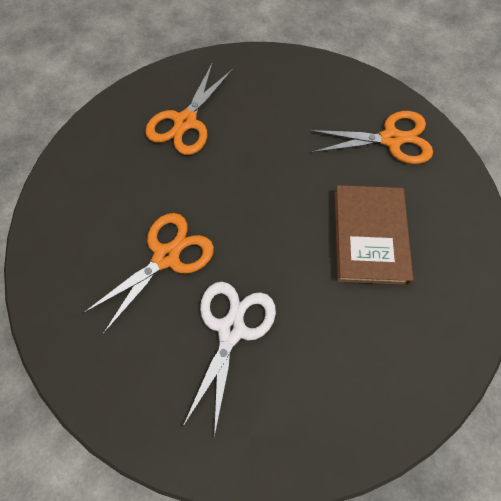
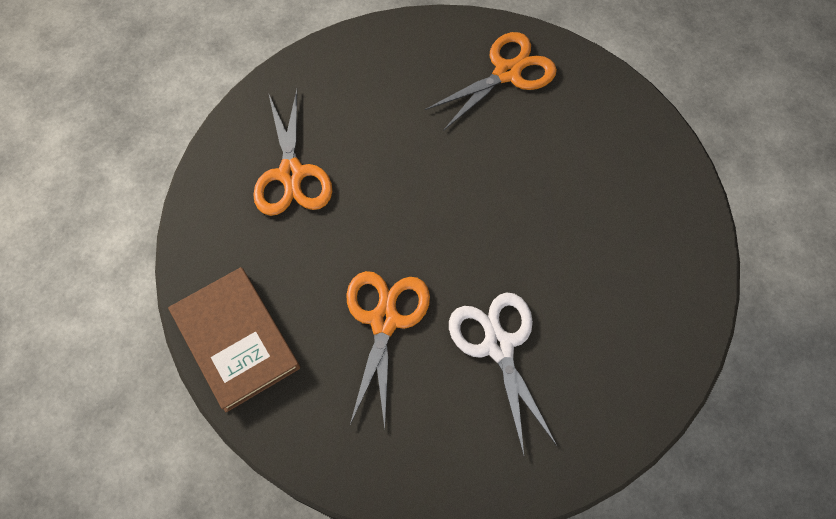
camera: 35 degrees left, 0 degrees up
brown book [334,185,413,285] -> brown book moved to [168,267,300,412]

